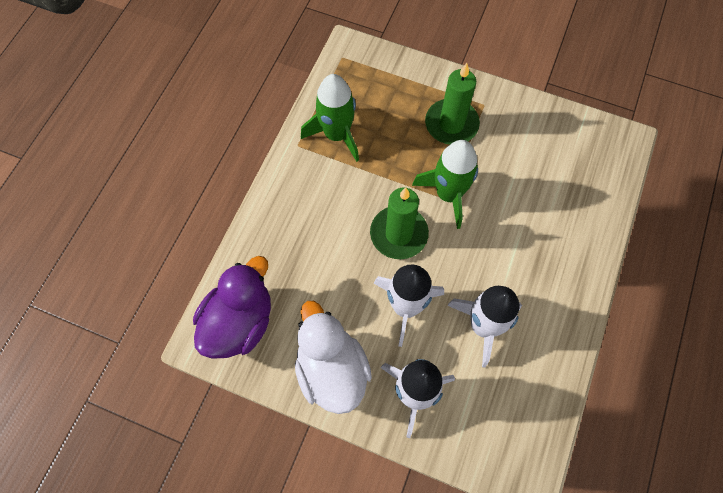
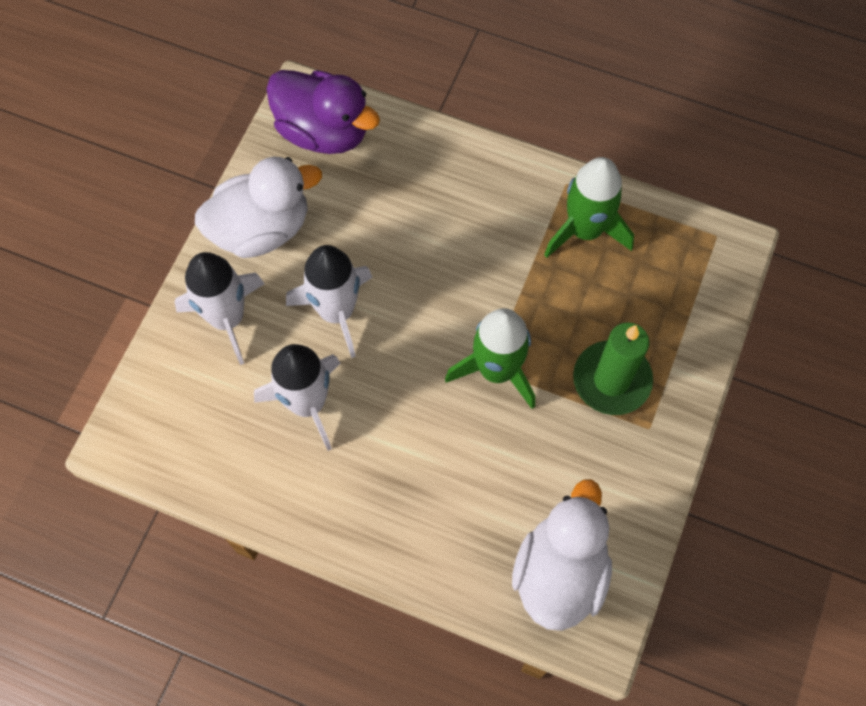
camera: 90 degrees right, 0 degrees up
green candle [370,187,429,259] -> none
none -> white duck [512,479,612,631]

